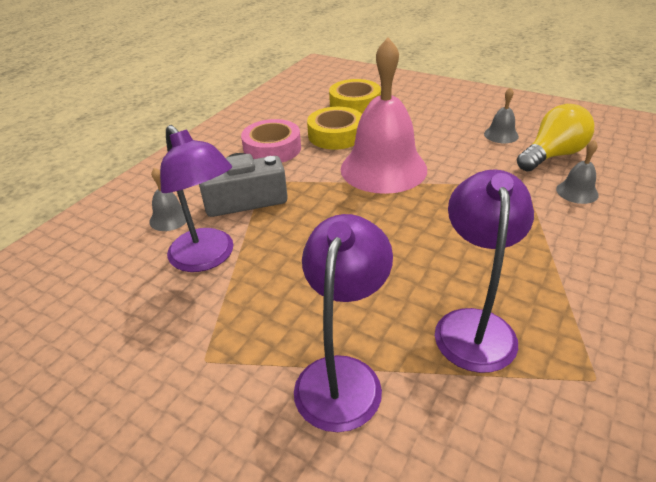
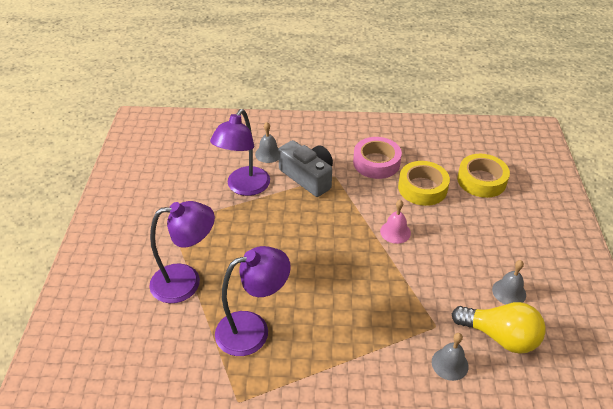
camera: 60 degrees right, 5 degrees up
pink bell [341,37,427,194] -> pink bell [380,200,411,244], size x0.42

